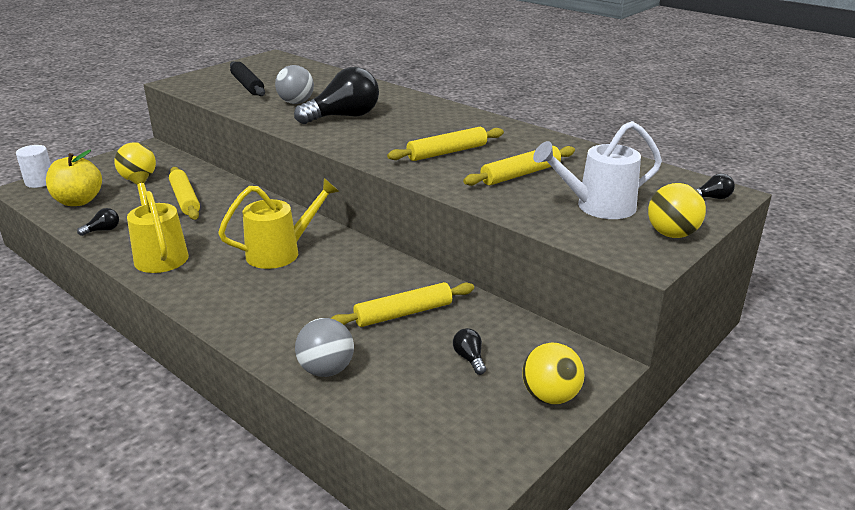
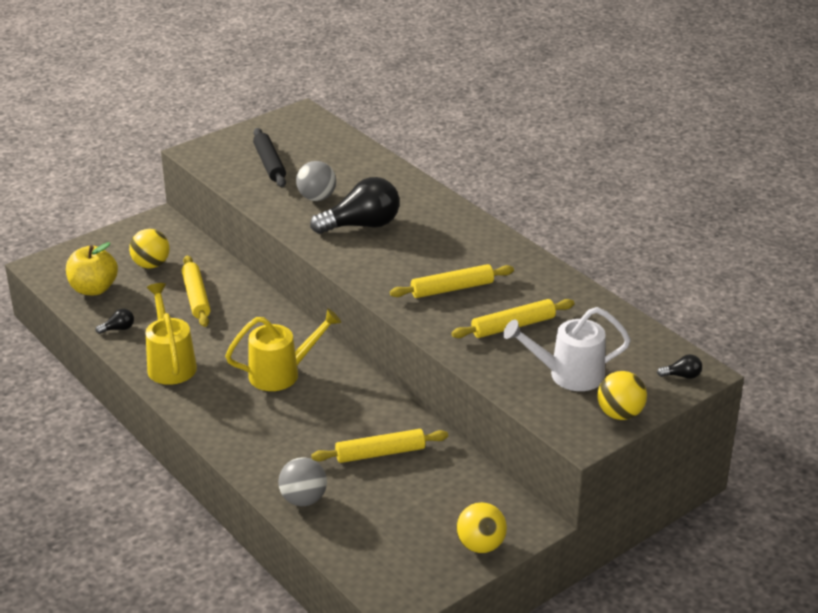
camera: 10 degrees right, 5 degrees up
white cylinder [16,145,51,188] -> none
black light bulb [453,328,486,375] -> none

